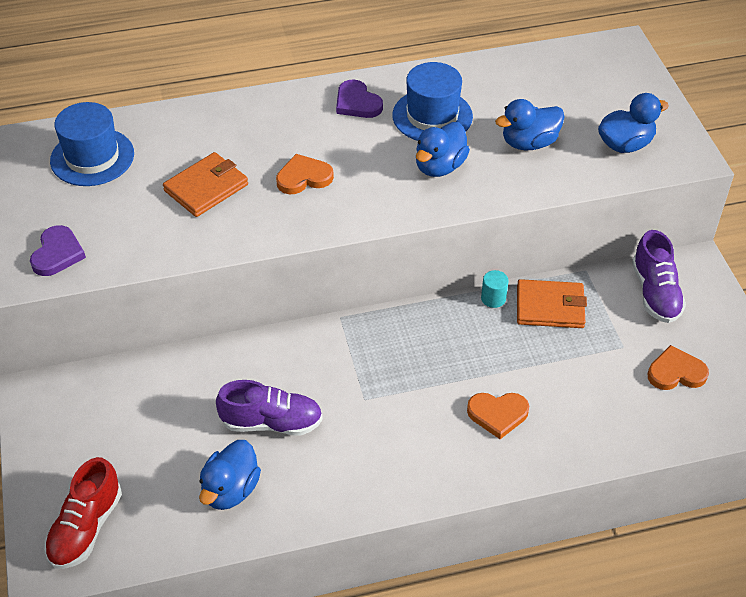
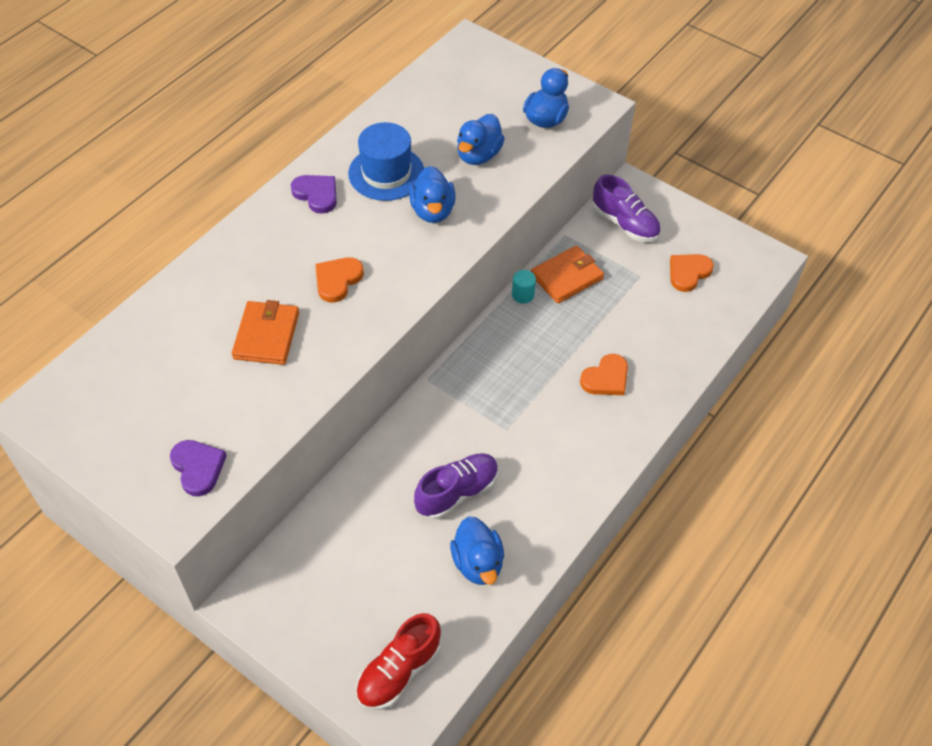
camera: 40 degrees left, 5 degrees up
red shoe [44,457,122,569] -> red shoe turned 60 degrees clockwise [356,613,441,710]
blue hat [50,102,134,186] -> none
purple heart [336,80,383,118] -> purple heart turned 150 degrees counterclockwise [291,175,337,214]

